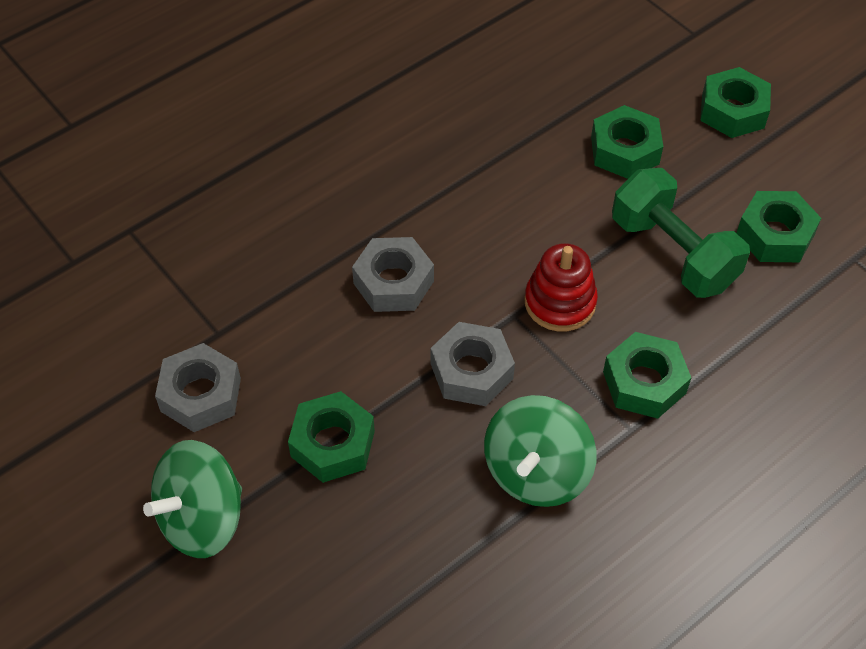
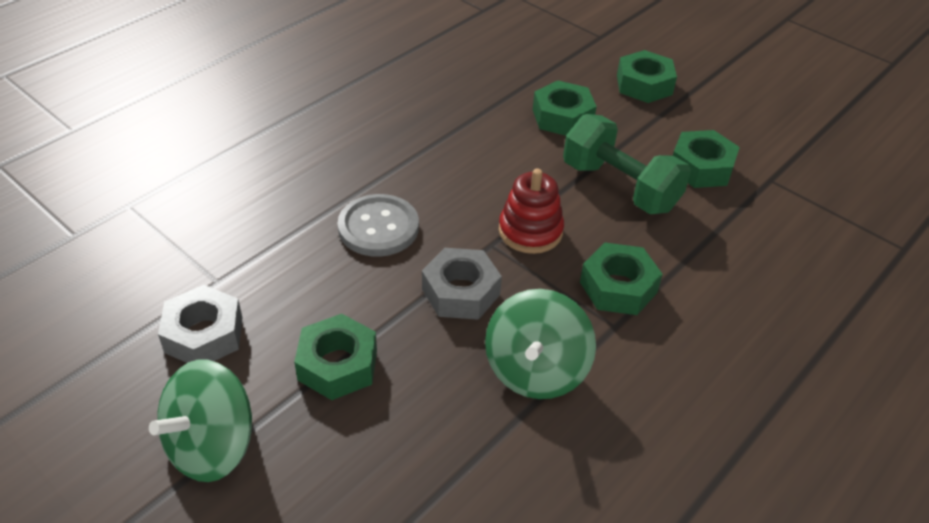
camera: 10 degrees left, 10 degrees down
grey nut [352,237,434,312] -> grey button [337,194,419,257]

